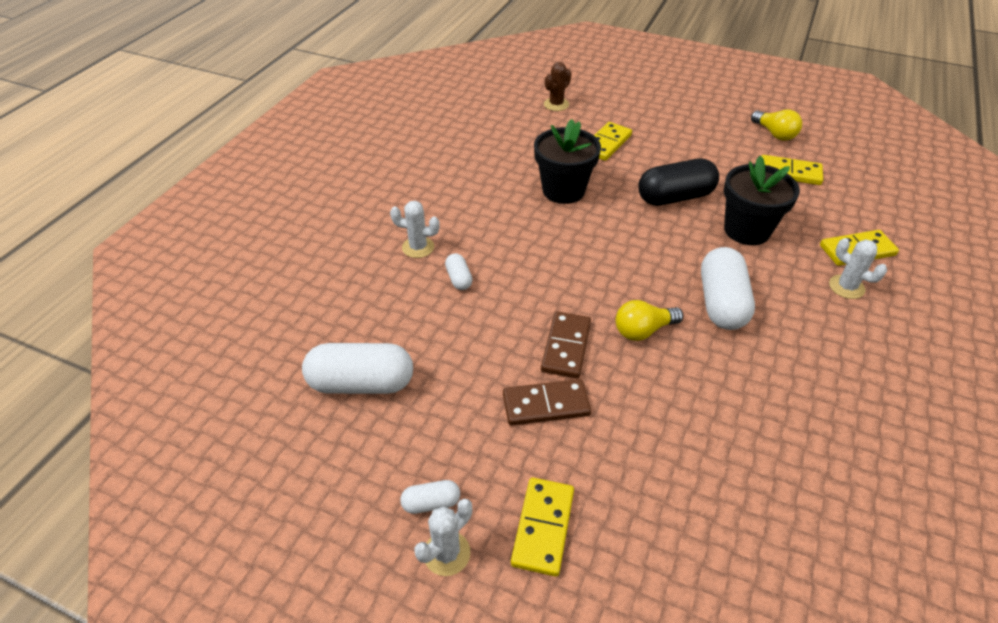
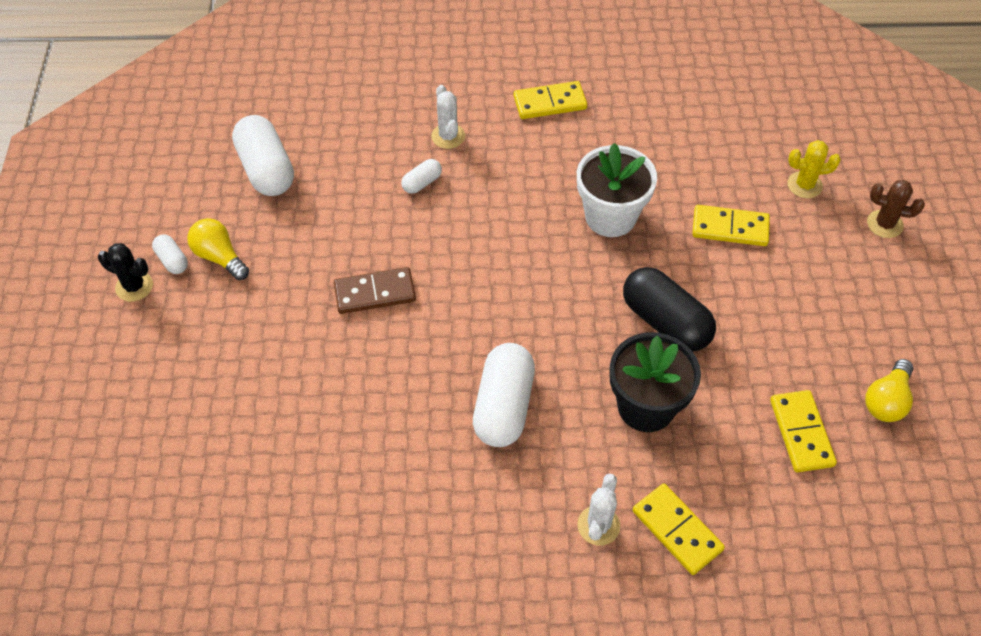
camera: 65 degrees right, 10 degrees up
white cactus [414,499,472,576] -> black cactus [98,243,153,302]
brown domino [503,379,591,426] -> none
yellow domino [511,478,574,577] -> yellow domino moved to [514,81,587,119]
black flower pot [534,119,601,204] -> white flower pot [577,143,657,237]
brown cactus [544,62,571,111] -> brown cactus moved to [867,180,925,238]
yellow light bulb [615,300,683,341] -> yellow light bulb moved to [187,218,249,280]
white capsule [701,247,755,330] -> white capsule turned 60 degrees counterclockwise [473,343,535,447]
none -> yellow cactus [787,140,841,198]

